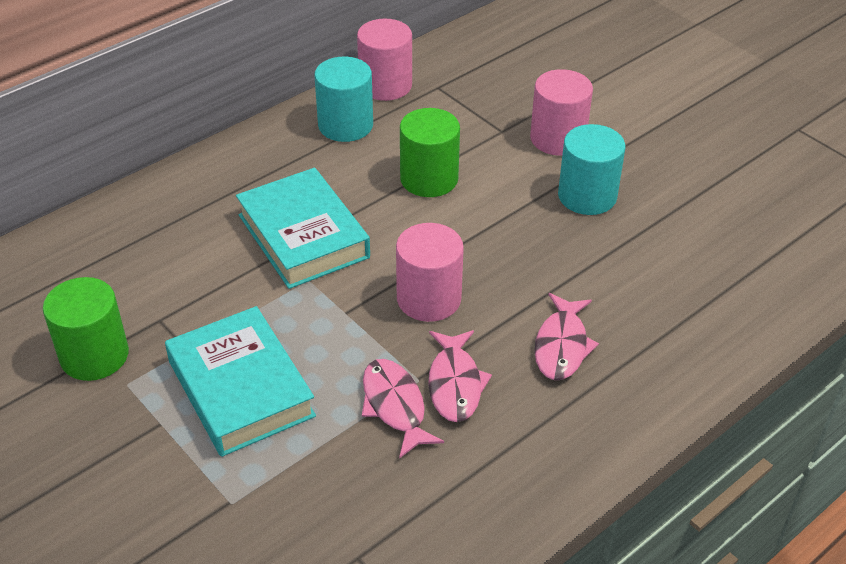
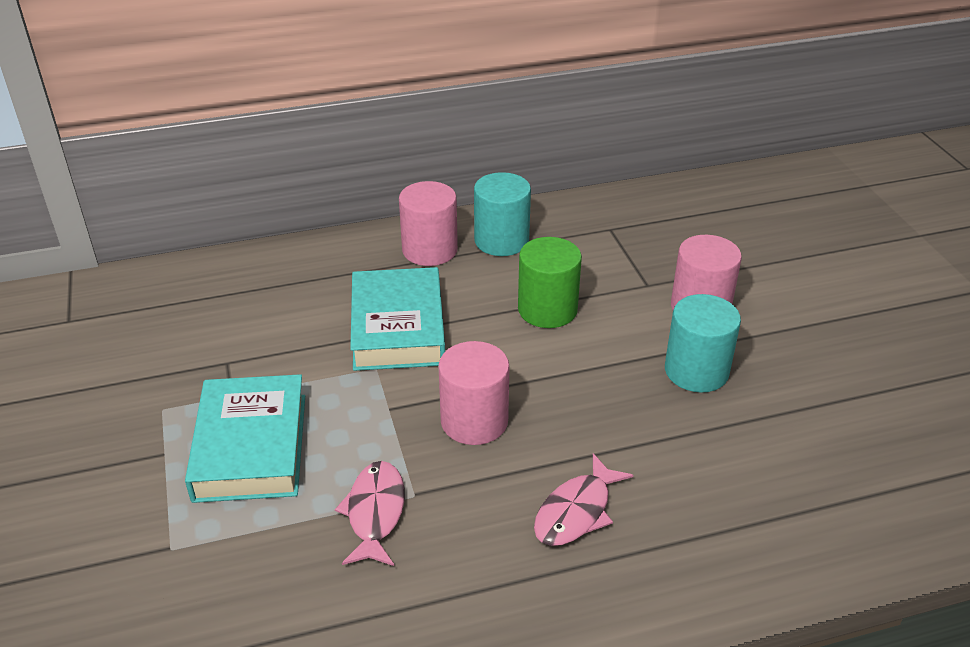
camera: 25 degrees right, 5 degrees down
green cylinder [43,277,129,381] -> none
pink cylinder [357,19,412,101] -> pink cylinder moved to [399,181,458,266]
pink fish [428,330,492,422] -> none

